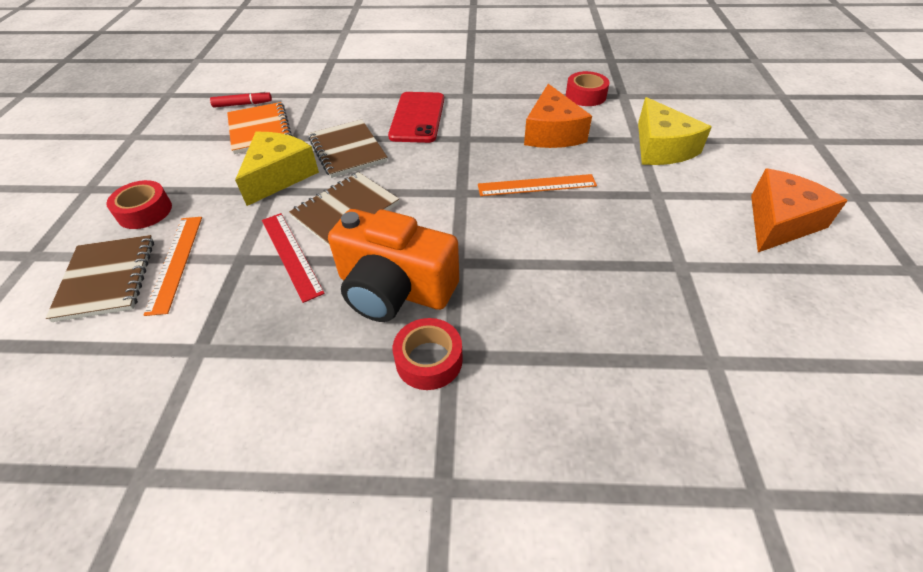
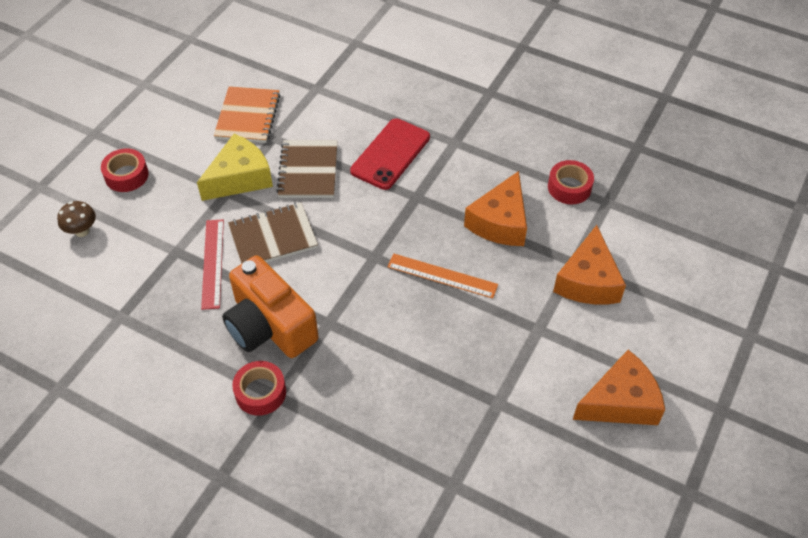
camera: 25 degrees right, 5 degrees up
brown notebook [46,235,154,322] -> brown mushroom [57,201,96,237]
orange ruler [144,217,202,316] -> none
red marker [210,91,272,108] -> none
yellow cheese [638,97,712,165] -> orange cheese [553,225,626,305]

